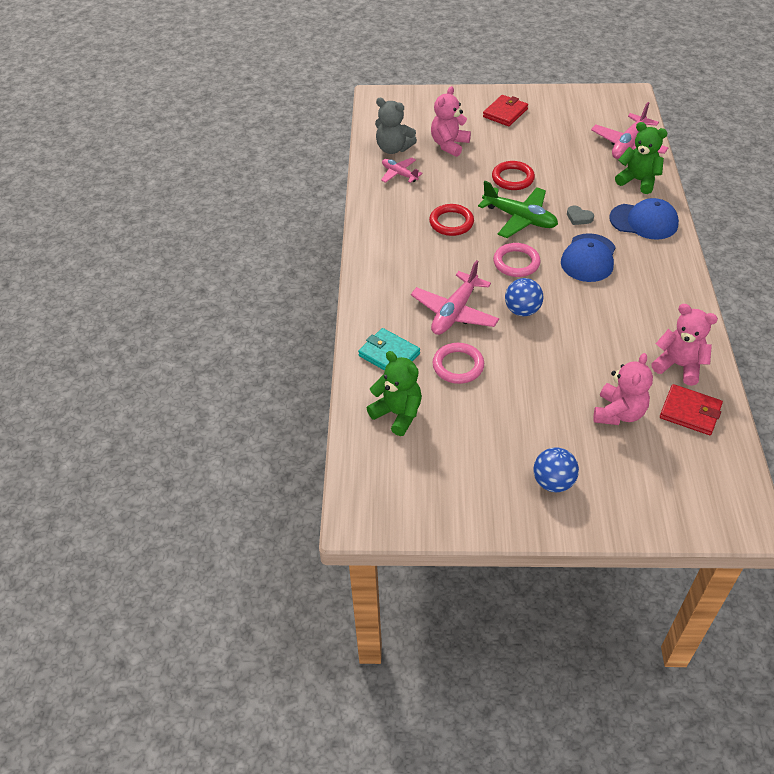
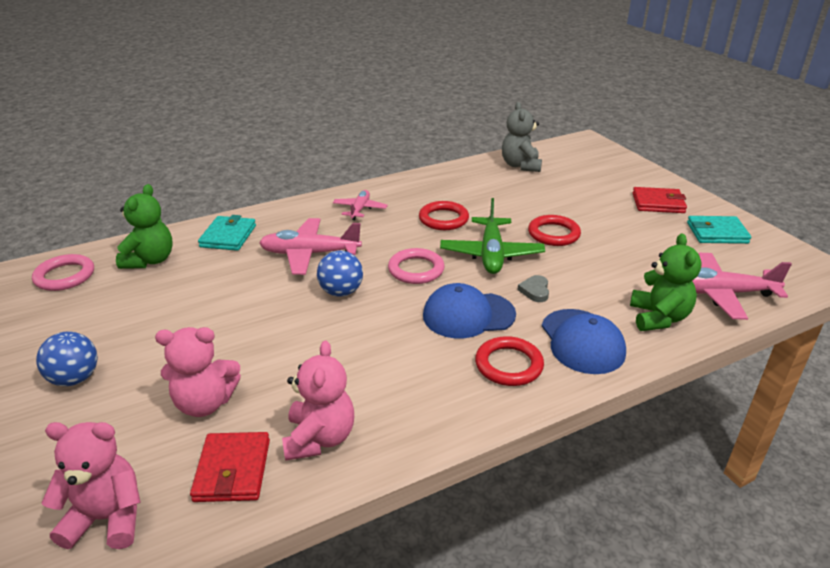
camera: 60 degrees right, 15 degrees down
pink plane [381,157,423,183] -> pink plane moved to [333,190,388,220]
pink teddy bear [431,86,471,157] -> pink teddy bear moved to [42,422,141,549]
pink ring [433,343,484,384] -> pink ring moved to [32,254,94,291]
none -> red ring [475,336,544,386]
none -> turquoise wallet [687,216,751,244]

